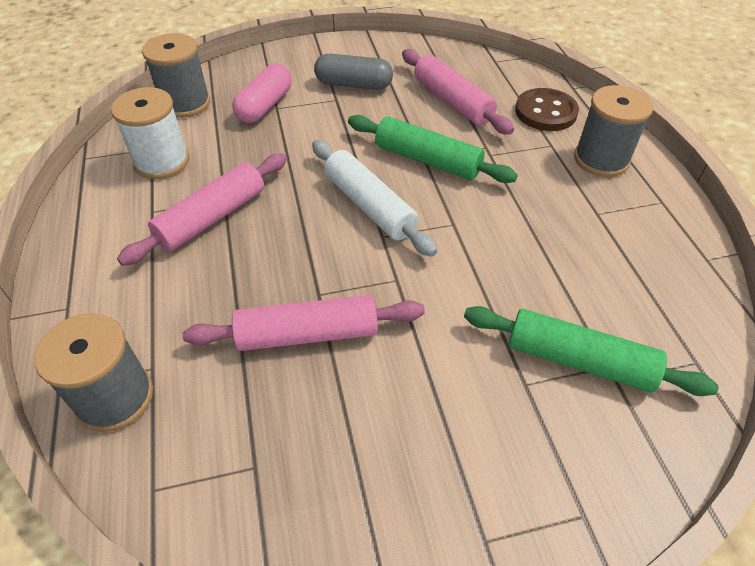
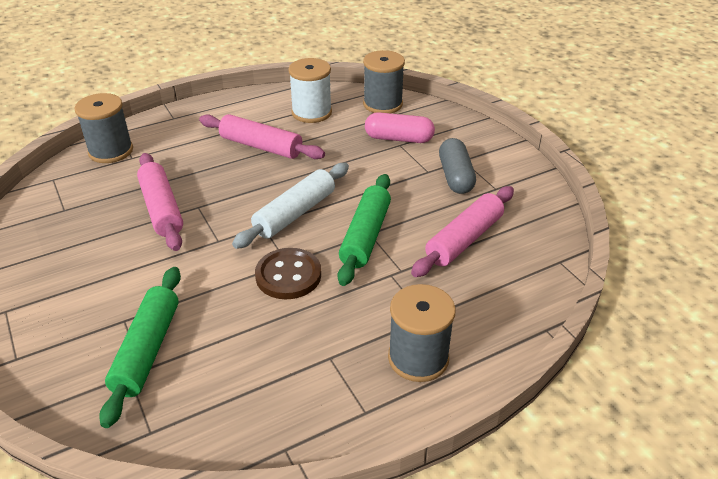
camera: 75 degrees right, 10 degrees down
brown button [515,88,579,131] -> brown button moved to [255,248,321,299]

